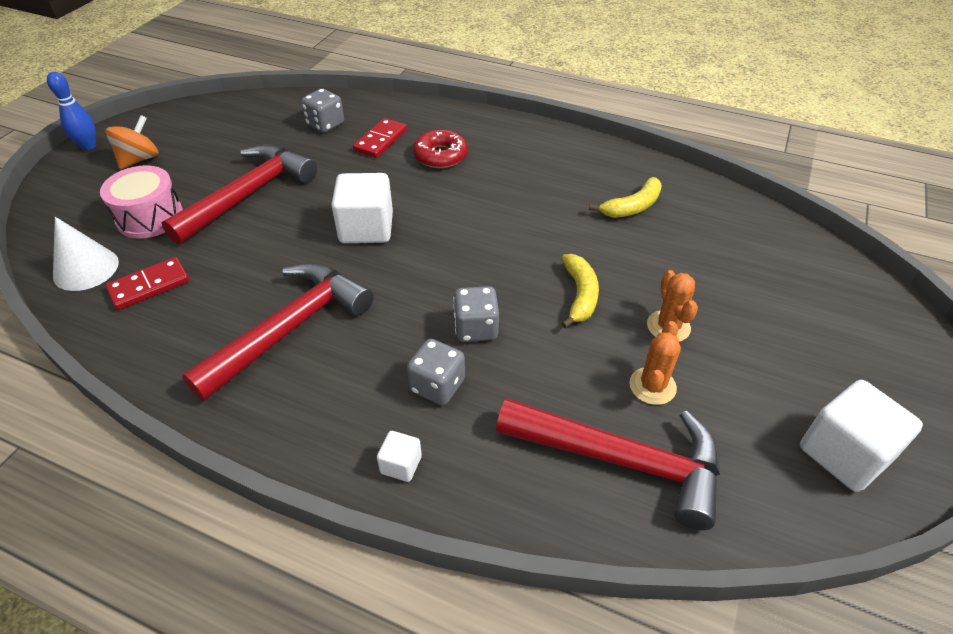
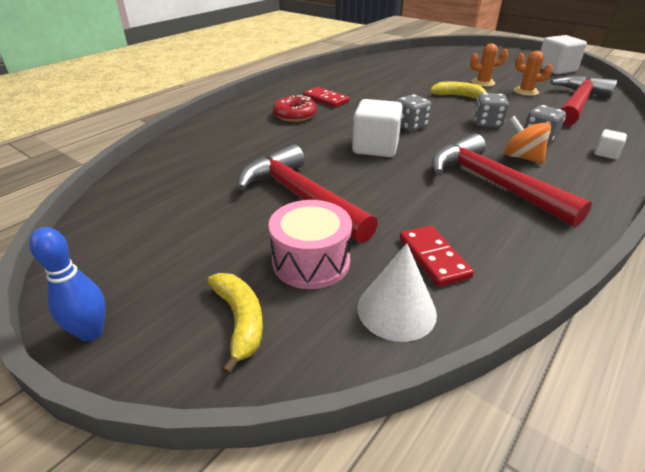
camera: 75 degrees left, 10 degrees down
orange spinning top [105,115,159,169] -> orange spinning top moved to [504,116,551,164]
grey dice [301,89,344,133] -> grey dice moved to [396,95,431,131]
red domino [353,118,407,158] -> red domino moved to [303,87,349,108]
yellow banana [589,177,662,218] -> yellow banana moved to [207,273,263,375]

